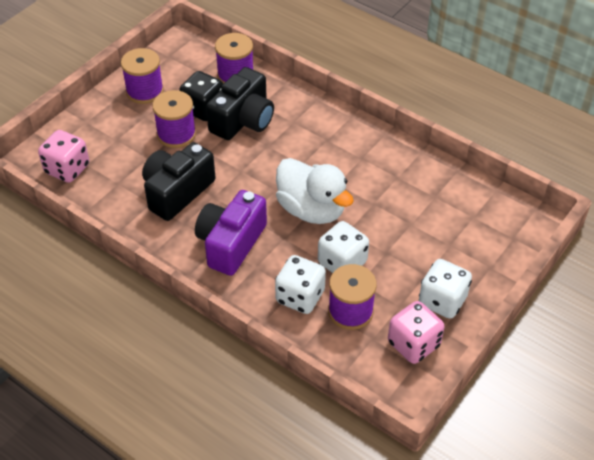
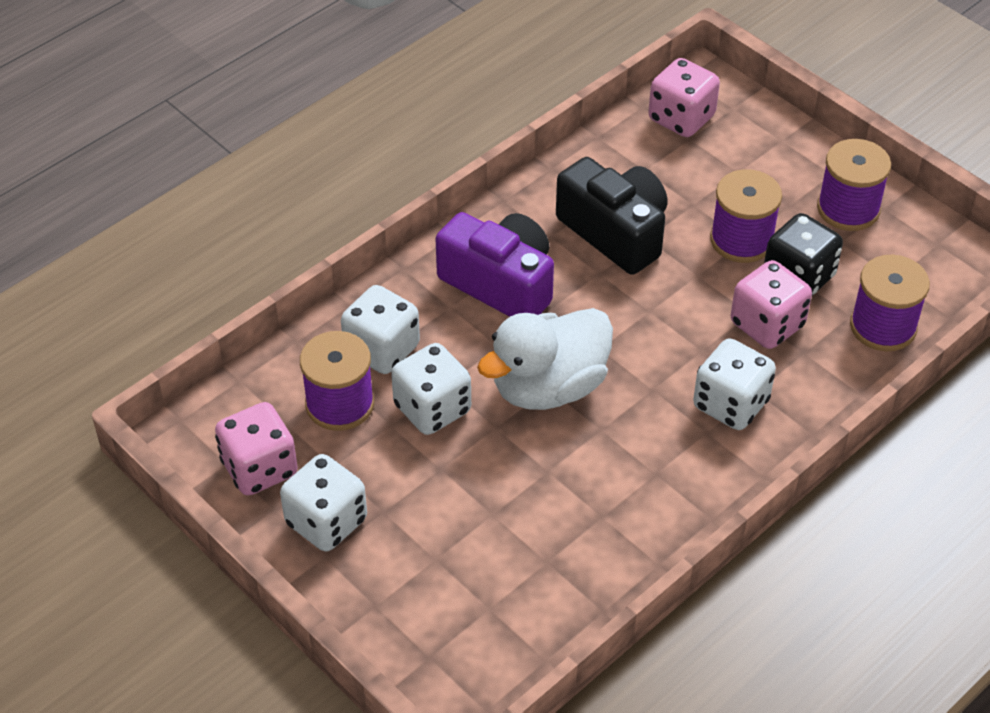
camera: 100 degrees right, 0 degrees up
black camera [206,67,274,140] -> pink dice [731,260,812,349]
none -> white dice [693,338,776,430]

